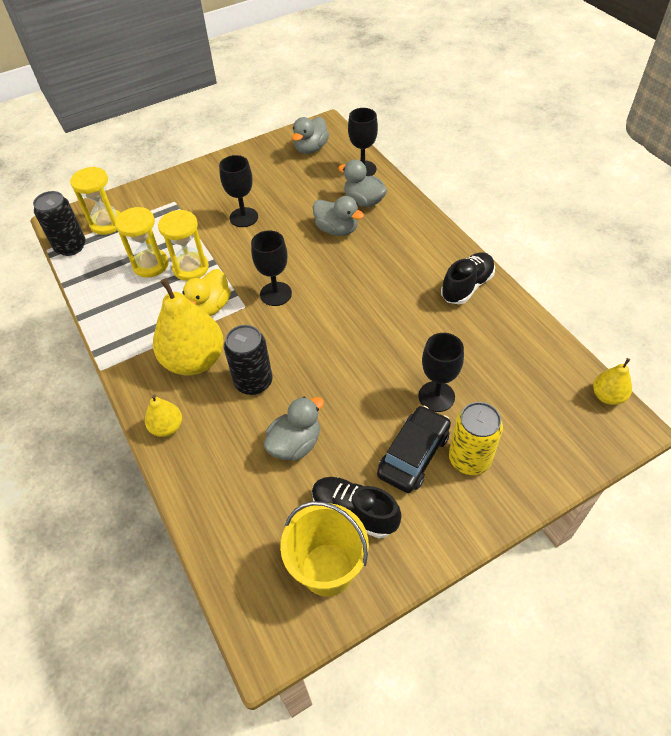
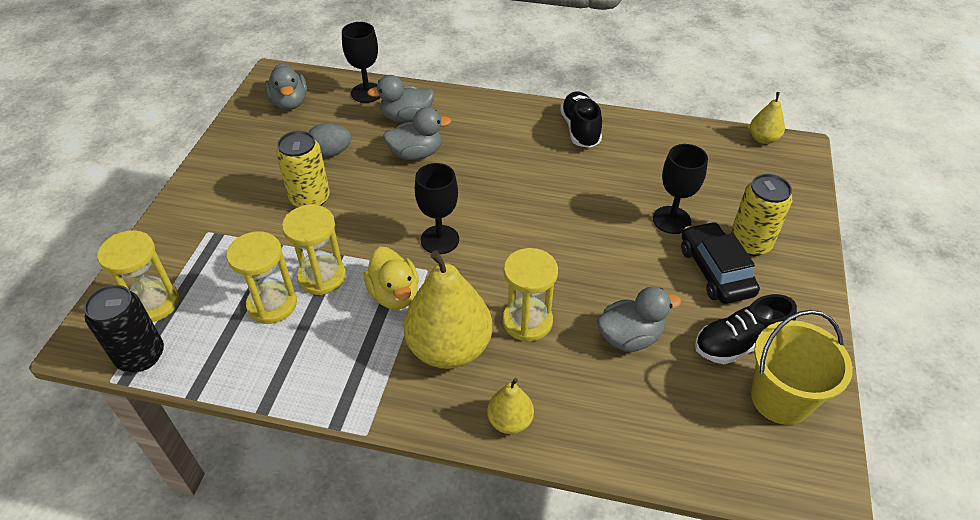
camera: 50 degrees left, 5 degrees down
black goblet [219,155,258,227] -> yellow can [276,131,330,207]
black can [224,325,272,395] -> yellow hourglass [503,248,558,341]
grey duck [264,397,324,461] -> grey duck turned 75 degrees clockwise [597,287,681,352]
none -> grey egg [309,123,351,157]

